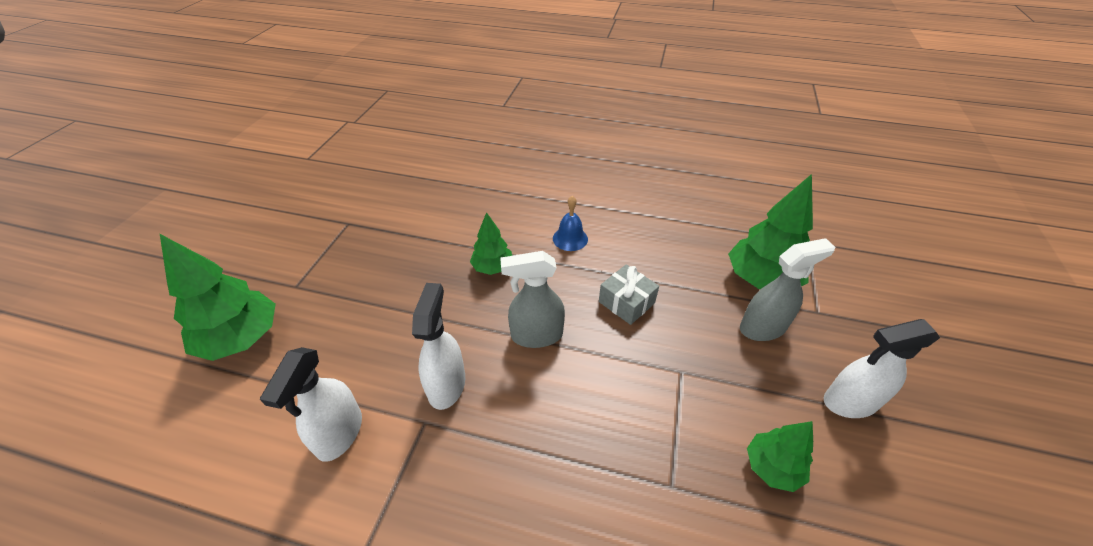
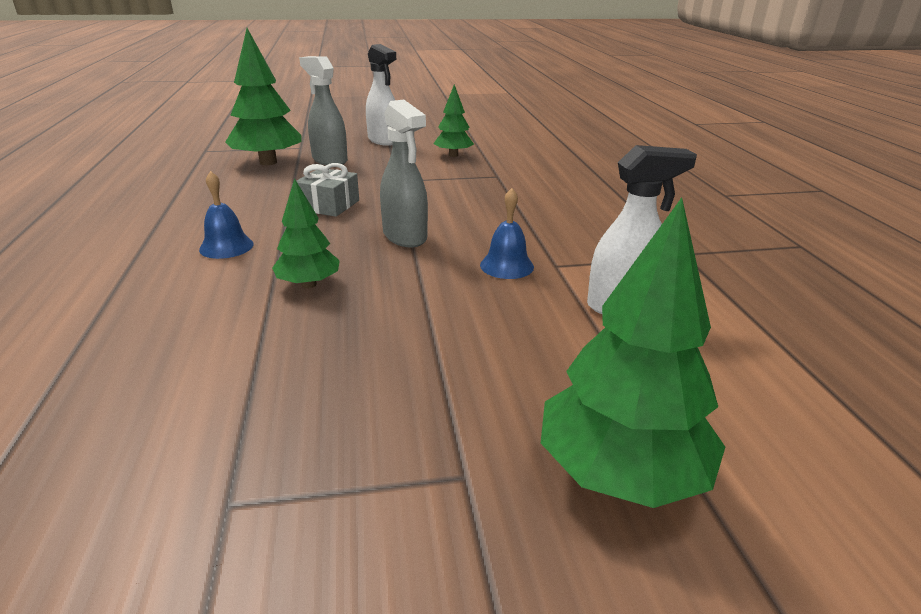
camera: 115 degrees left, 15 degrees down
white spray bottle [412,283,465,410] -> blue bell [480,188,534,279]

